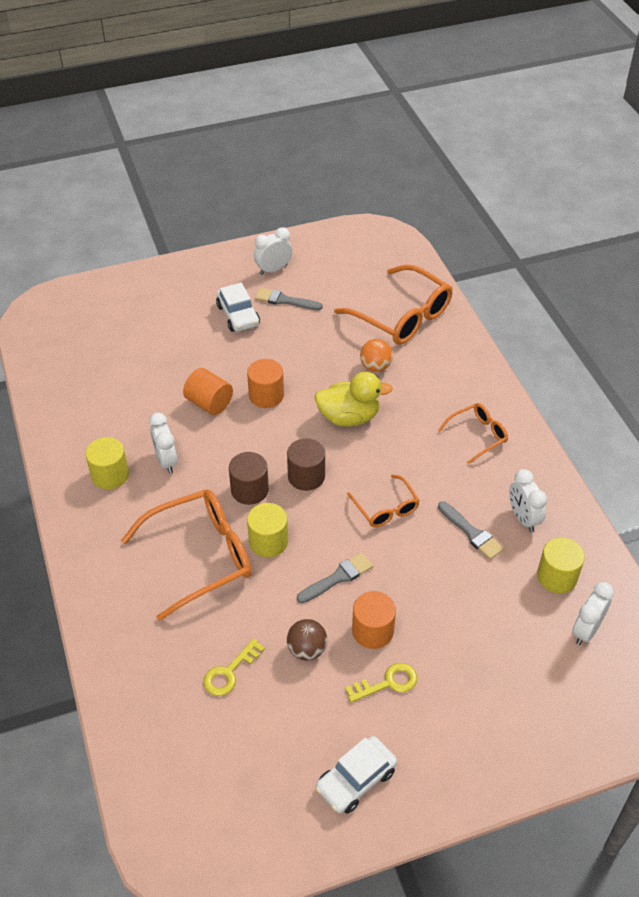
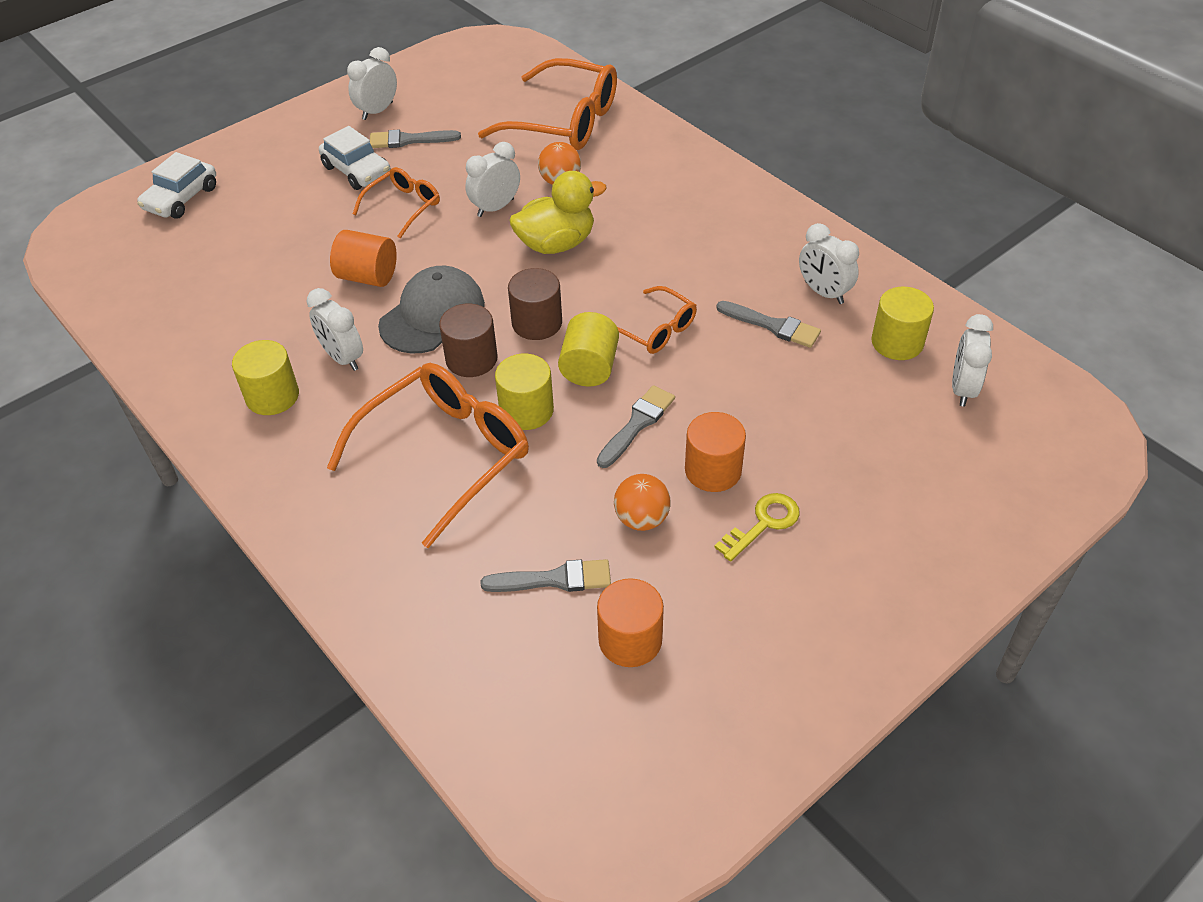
camera: 20 degrees left, 0 degrees up
yellow key [203,638,265,696] -> grey brush [481,559,611,592]
orange cylinder [247,359,284,408] -> orange cylinder moved to [597,578,664,667]
brown ball [287,619,327,660] -> orange ball [614,474,671,531]
white car [316,736,397,814] -> white car moved to [137,152,216,219]
orange glasses [438,403,508,465] -> orange glasses moved to [353,167,440,238]
none -> grey cap [378,266,485,354]
none -> white clock [465,142,520,217]
none -> yellow cylinder [558,312,619,387]

